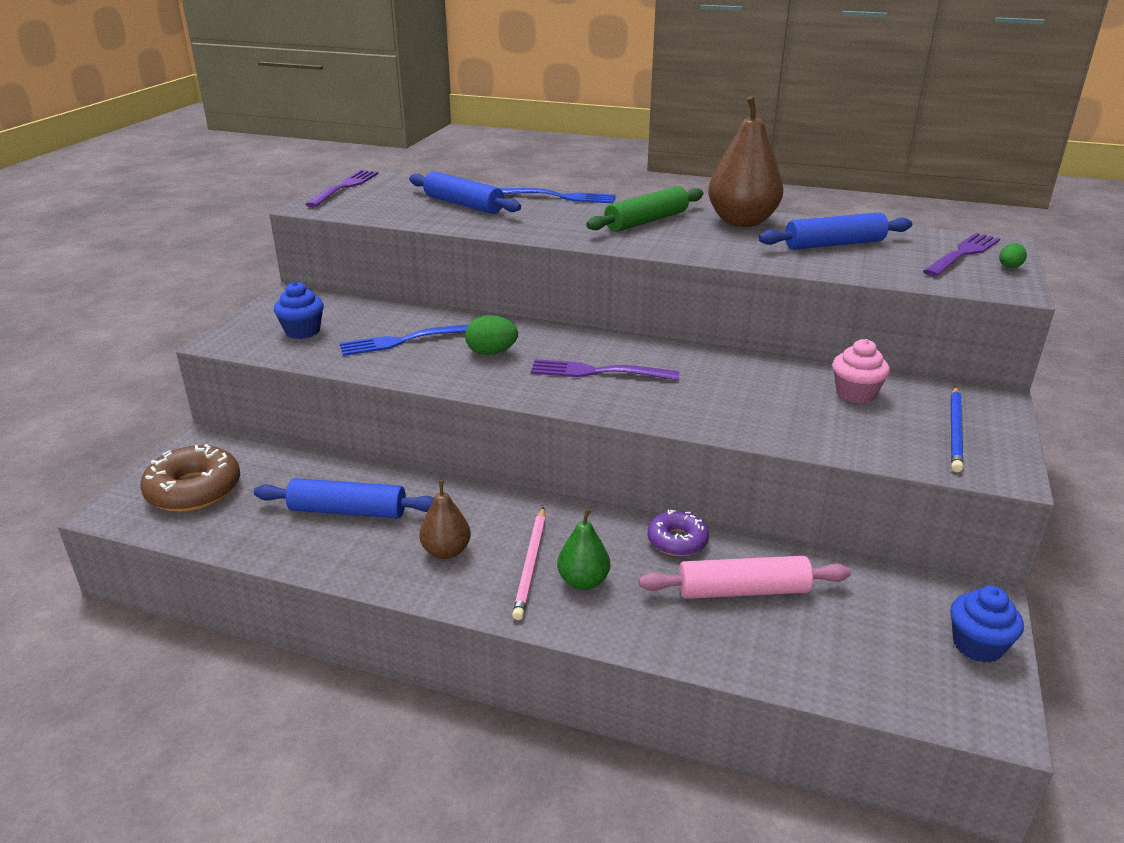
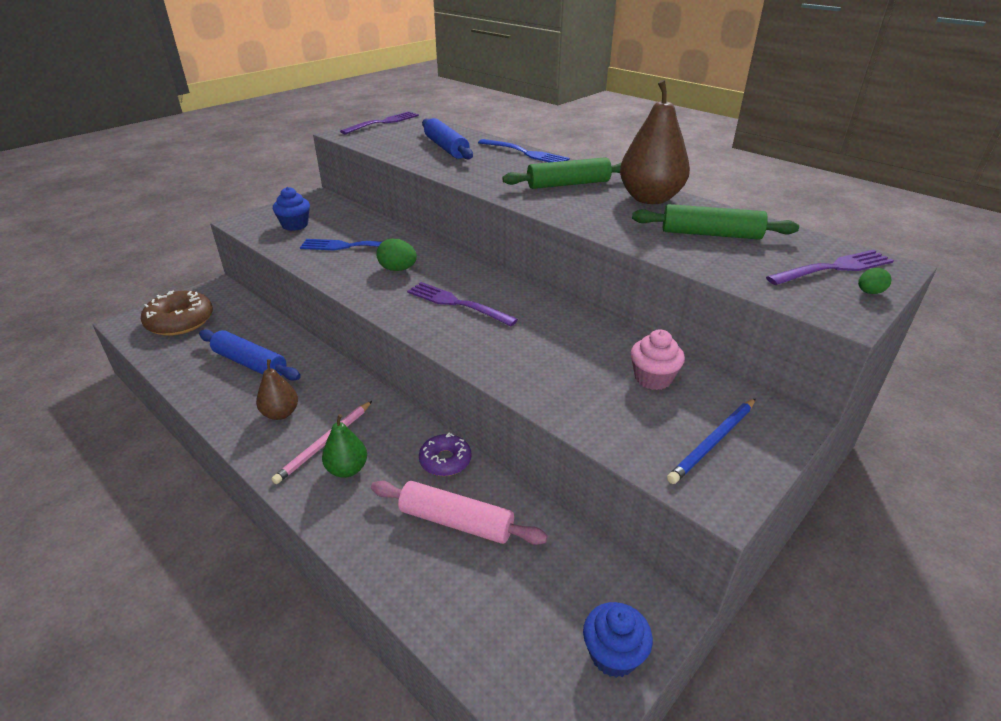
camera: 25 degrees right, 5 degrees up
blue rolling pin [758,212,912,250] -> green rolling pin [632,204,799,240]

